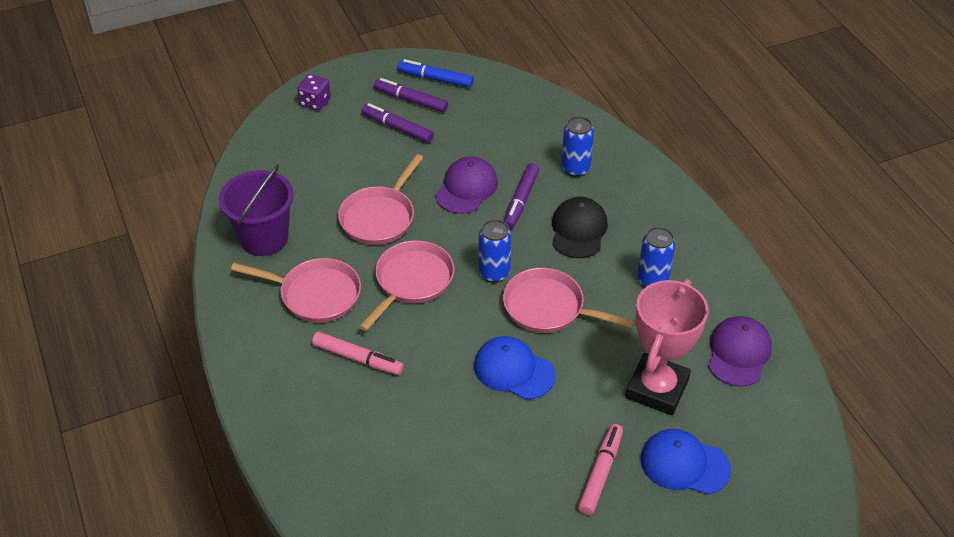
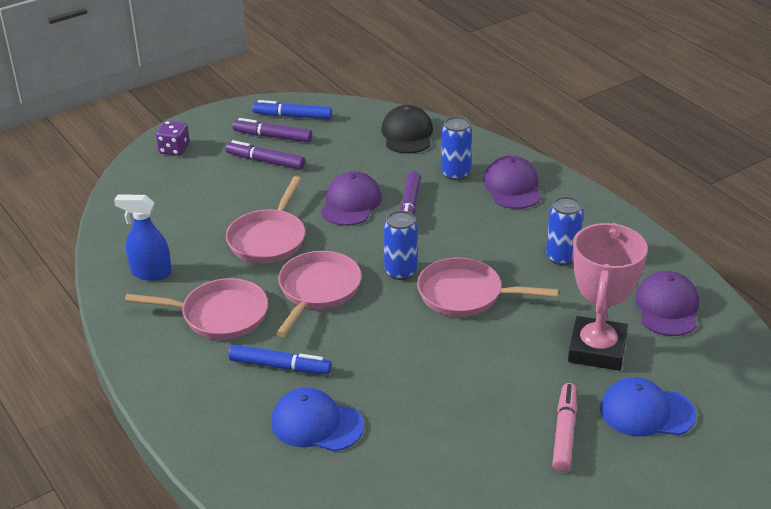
camera: 10 degrees left, 10 degrees down
purple bucket [219,164,294,256] -> blue spray bottle [114,195,172,281]
pink marker [312,332,403,375] -> blue marker [229,345,332,374]
blue cap [474,336,556,400] -> blue cap moved to [271,387,364,452]
black cap [552,197,608,258] -> black cap moved to [381,105,433,154]
none -> purple cap [483,156,541,209]

